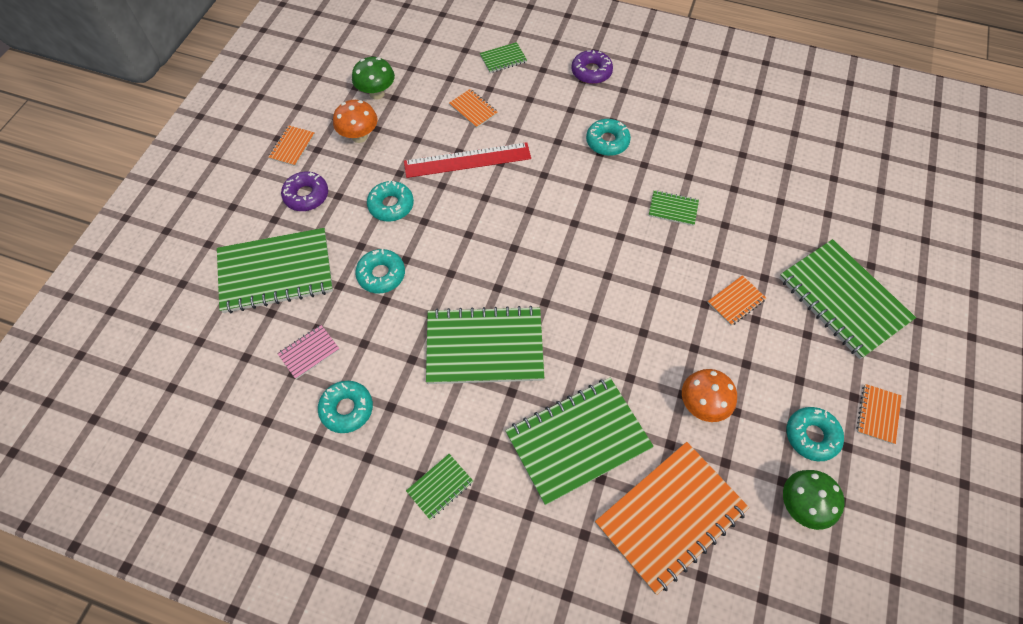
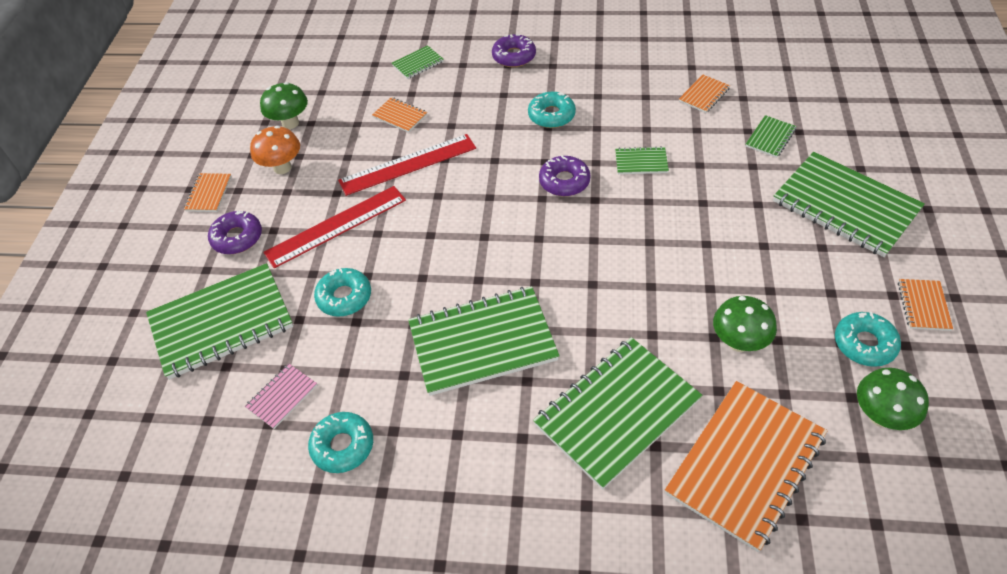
camera: 10 degrees left, 10 degrees down
turquoise donut [367,181,414,222] -> red ruler [263,186,406,268]
green notebook [406,454,473,520] -> green notebook moved to [745,115,797,158]
orange mushroom [682,369,737,422] -> green mushroom [713,296,777,352]
orange notebook [708,275,766,326] -> orange notebook moved to [679,74,730,113]
none -> purple donut [539,155,590,196]

